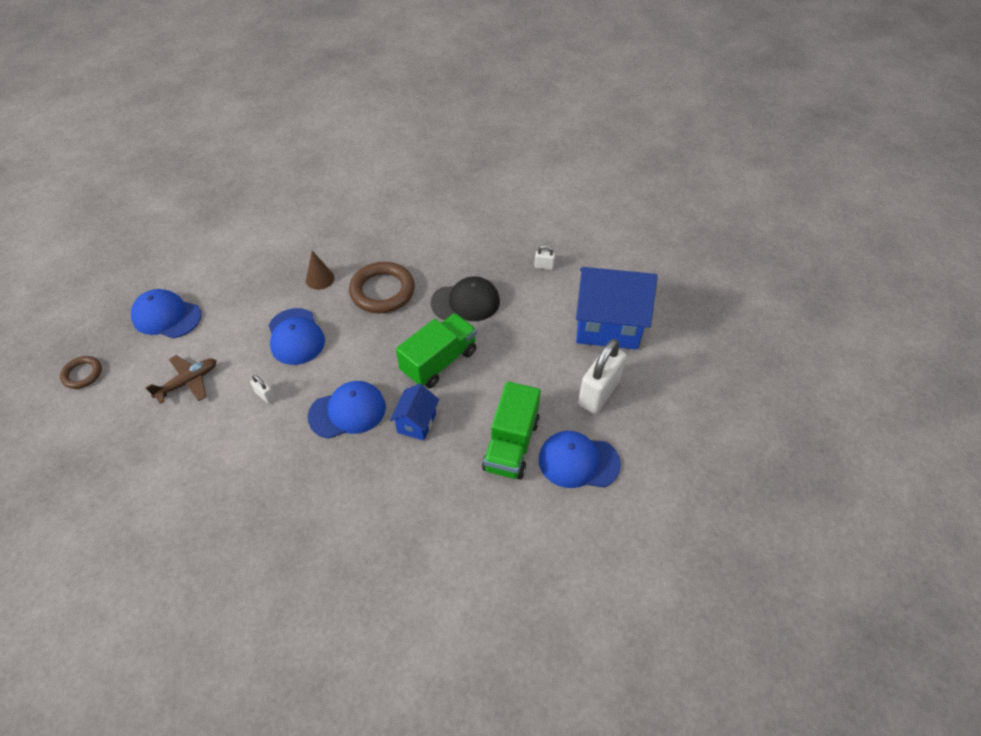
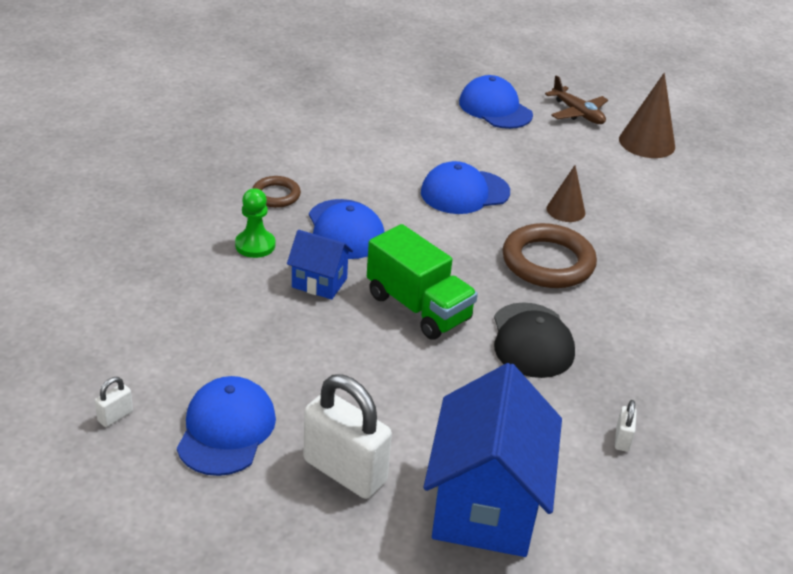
camera: 90 degrees right, 15 degrees down
brown ring [60,356,102,389] -> brown ring moved to [252,176,301,208]
blue cap [131,289,202,338] -> blue cap turned 60 degrees counterclockwise [459,75,533,129]
brown plane [146,355,217,404] -> brown plane moved to [545,75,608,124]
white padlock [250,375,275,404] -> white padlock moved to [95,377,133,427]
green truck [482,381,541,480] -> none
none -> green pawn [235,188,275,258]
none -> brown cone [619,73,675,158]

